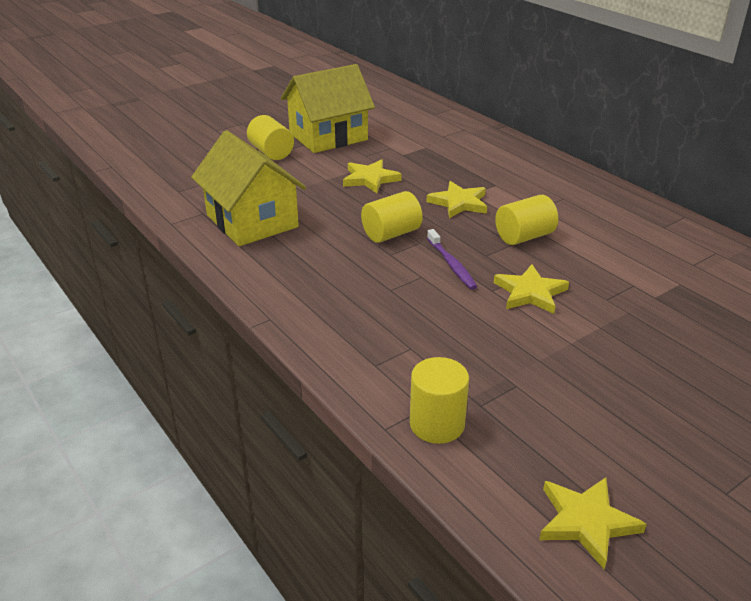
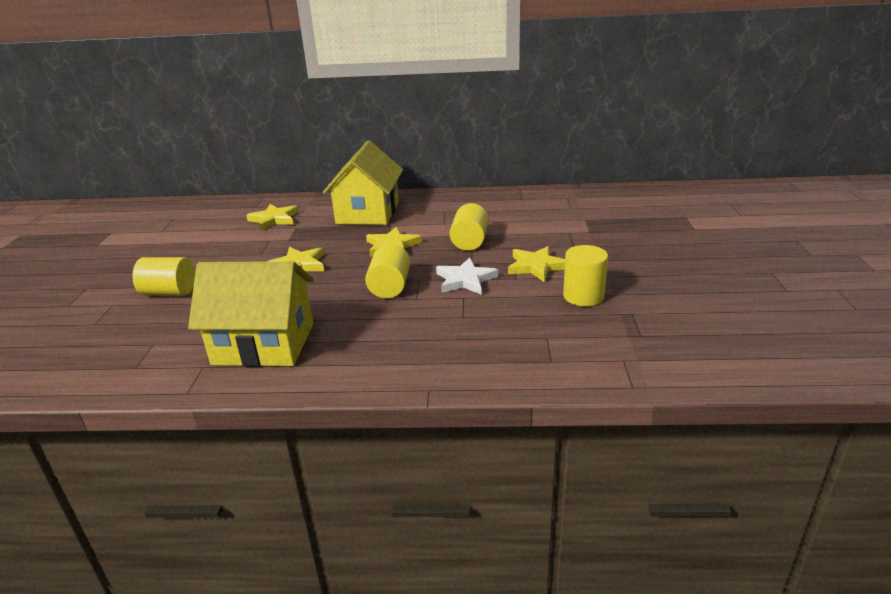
camera: 50 degrees left, 5 degrees down
yellow house [281,64,375,153] -> yellow house moved to [323,140,403,225]
yellow cylinder [410,357,469,444] -> yellow cylinder moved to [563,245,608,306]
purple toothbrush [427,229,478,290] -> white star [436,258,498,295]
yellow star [539,477,647,569] -> yellow star moved to [246,204,298,230]

